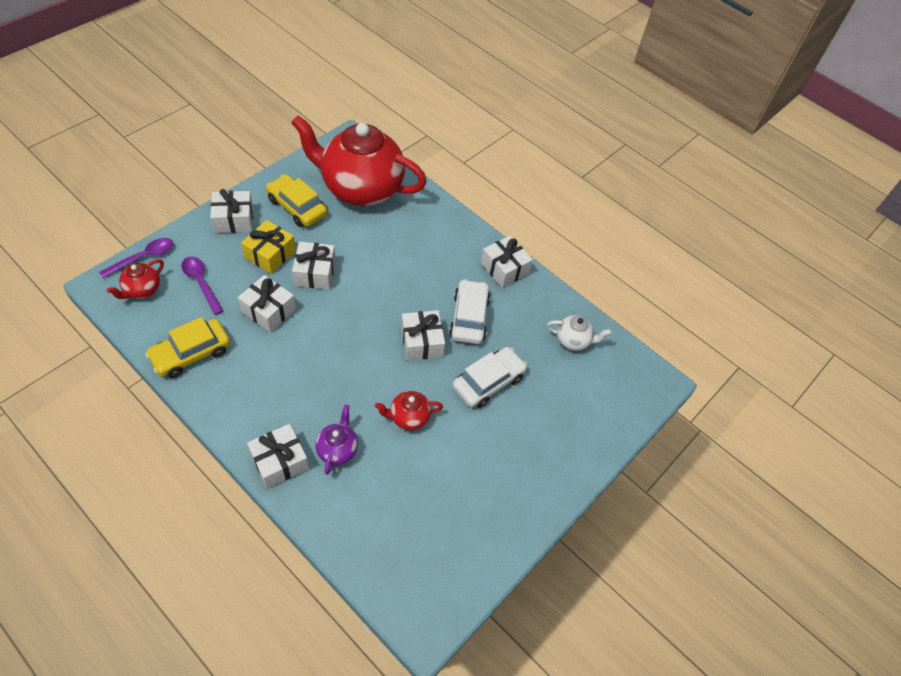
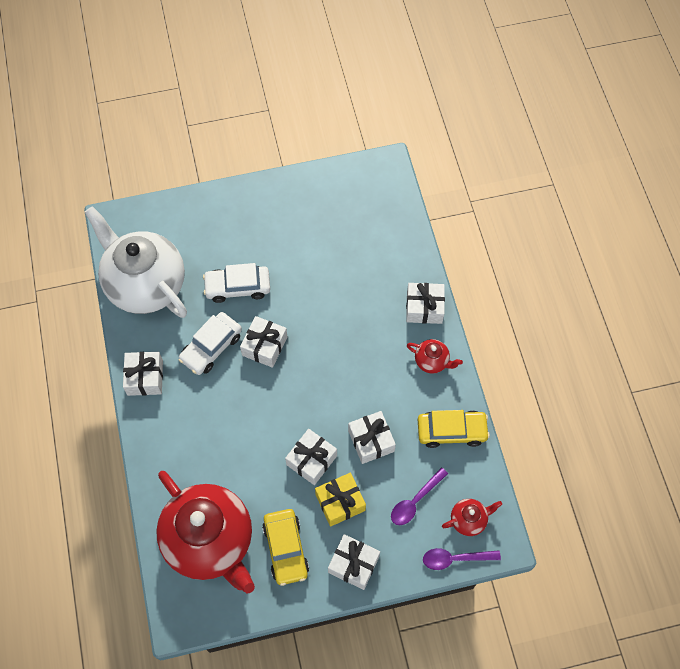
camera: 140 degrees left, 10 degrees up
purple spoon [182,256,224,315] -> purple spoon turned 45 degrees clockwise [391,467,448,525]
purple teapot [315,405,358,475] -> none
red teapot [375,391,443,430] -> red teapot moved to [407,339,463,374]
white teapot [547,315,612,351] -> white teapot [84,206,187,318], size x2.47

